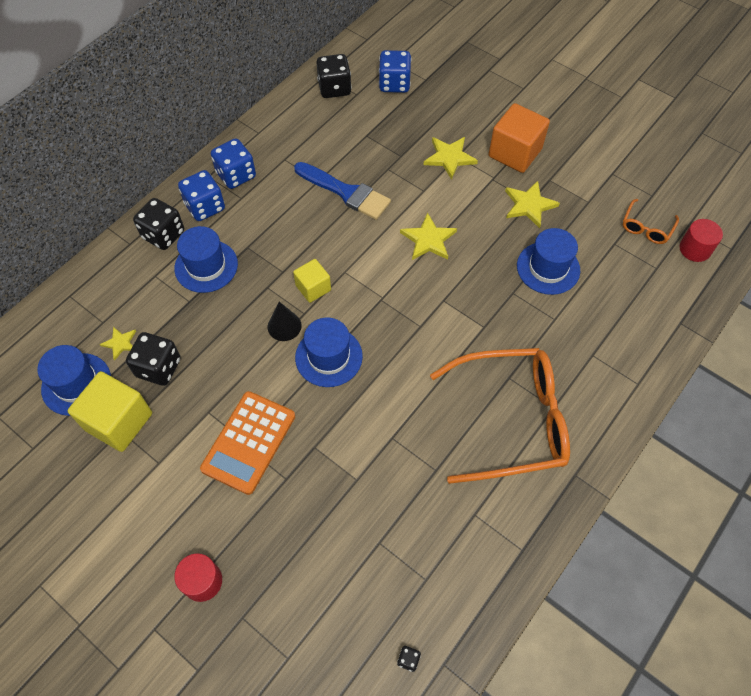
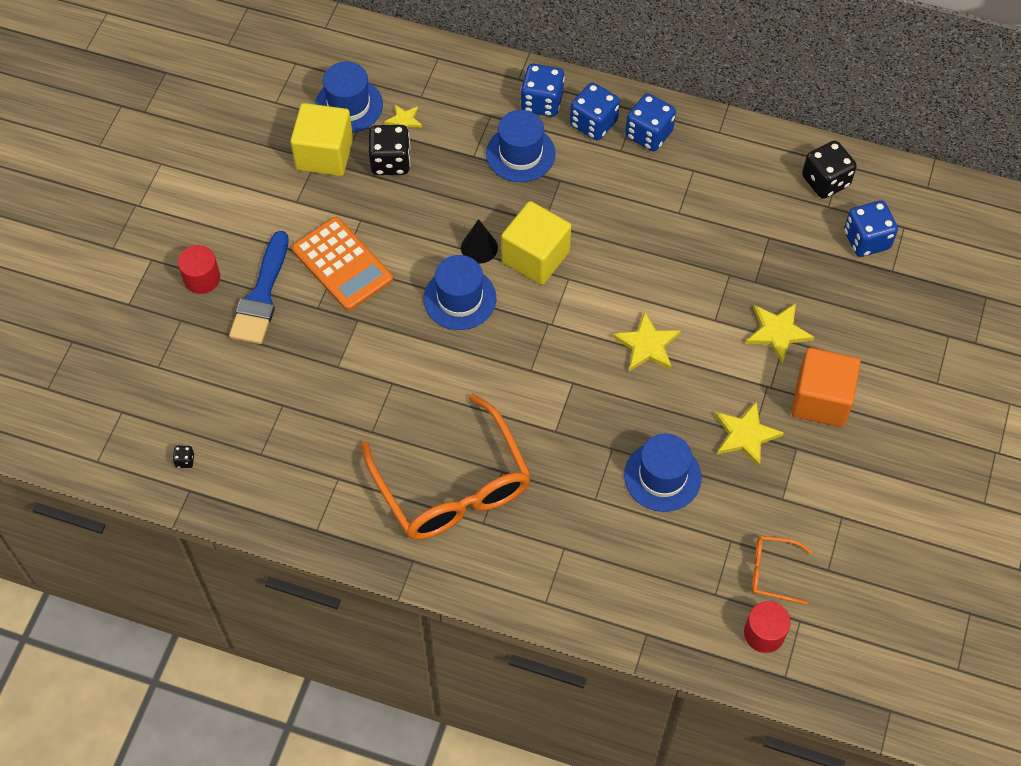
camera: 70 degrees right, 0 degrees up
black dice [133,198,184,250] -> blue dice [521,64,565,117]
orange calculator [200,391,295,495] -> orange calculator turned 135 degrees counterclockwise [292,217,393,311]
yellow cube [293,259,331,303] -> yellow cube [501,201,571,285], size x1.70
blue brush [294,162,391,220] -> blue brush moved to [229,231,289,344]

